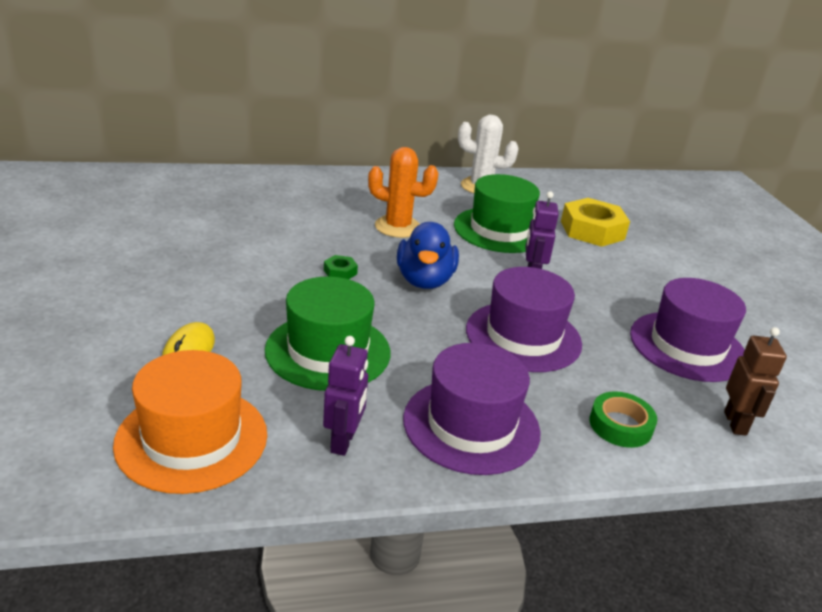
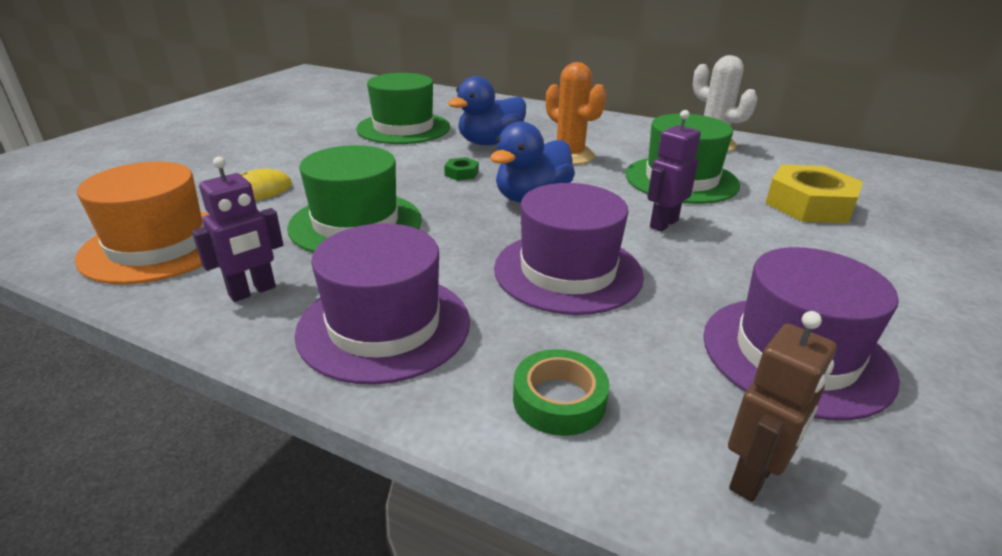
camera: 40 degrees right, 0 degrees up
none -> green hat [356,73,450,144]
none -> blue duck [448,76,526,145]

